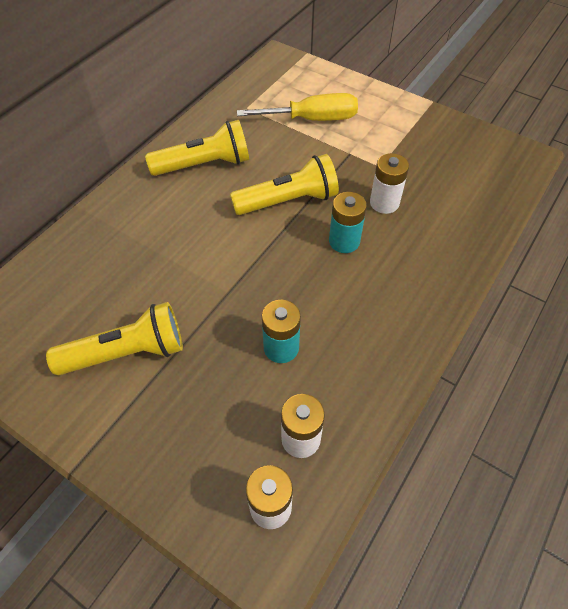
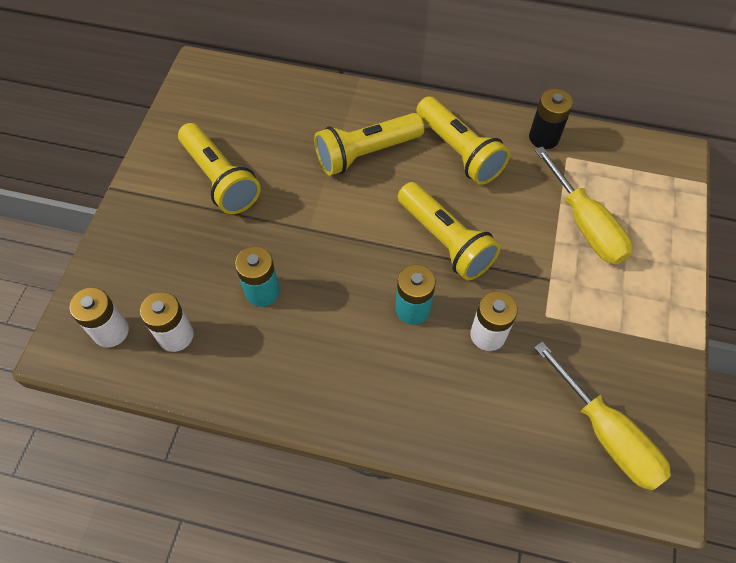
camera: 70 degrees right, 5 degrees up
none -> yellow flashlight [314,113,424,176]
none -> black battery [529,89,573,149]
none -> yellow screwdriver [534,341,671,491]

